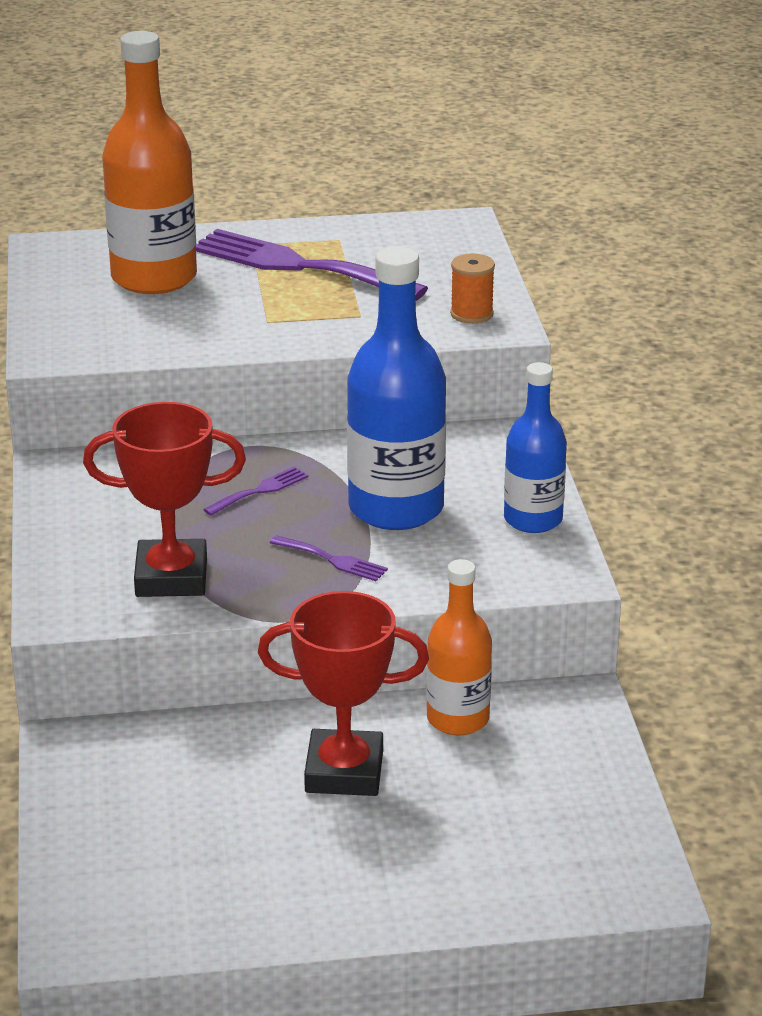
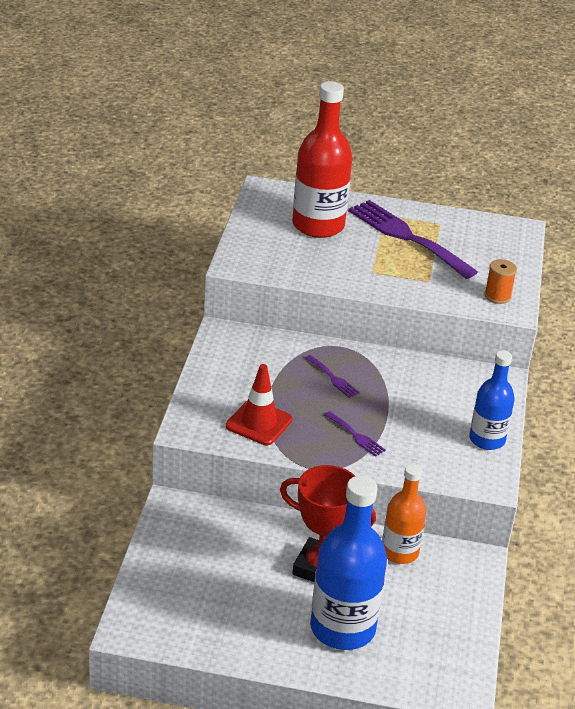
camera: 15 degrees right, 5 degrees up
red trophy [83,402,246,597] -> red traffic cone [226,364,293,445]
orange bottle [102,31,197,294] -> red bottle [292,81,352,238]
purple fork [203,467,309,516] -> purple fork turned 75 degrees clockwise [305,355,360,398]
blue bottle [347,247,446,530] -> blue bottle moved to [310,476,387,650]

